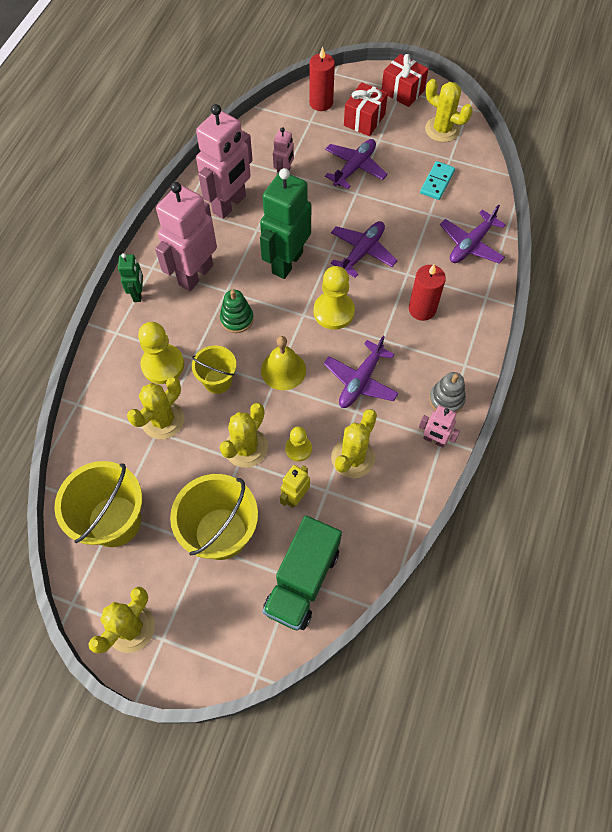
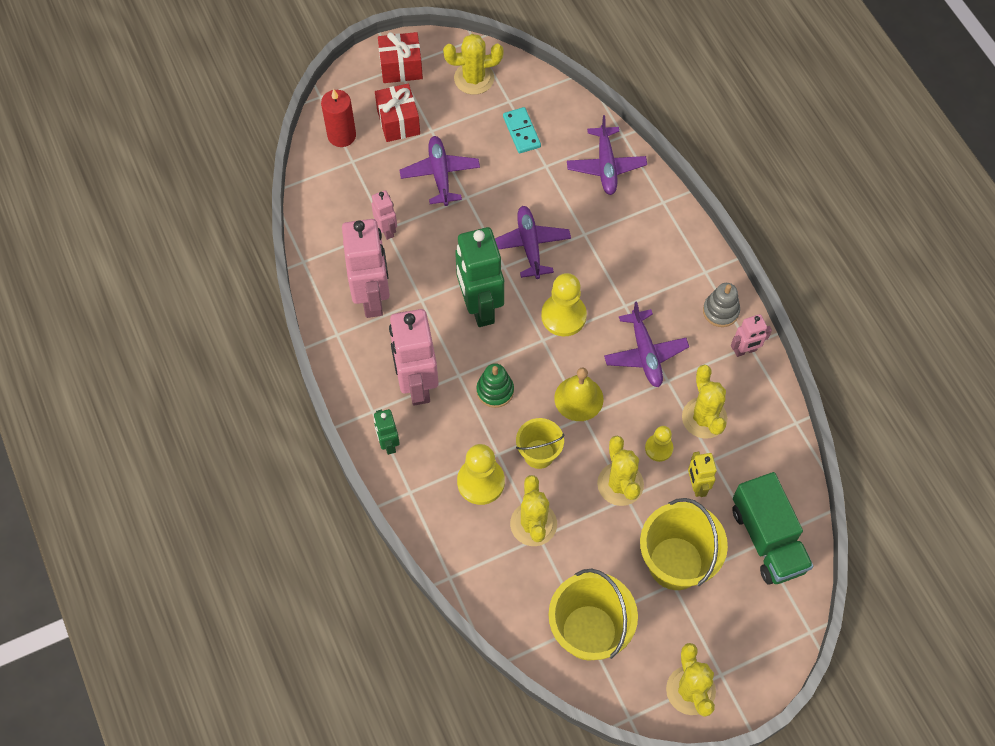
camera: 45 degrees left, 0 degrees up
green robot [118,253,143,302] -> green robot turned 150 degrees counterclockwise [374,409,400,455]
red candle [409,264,446,321] -> none

